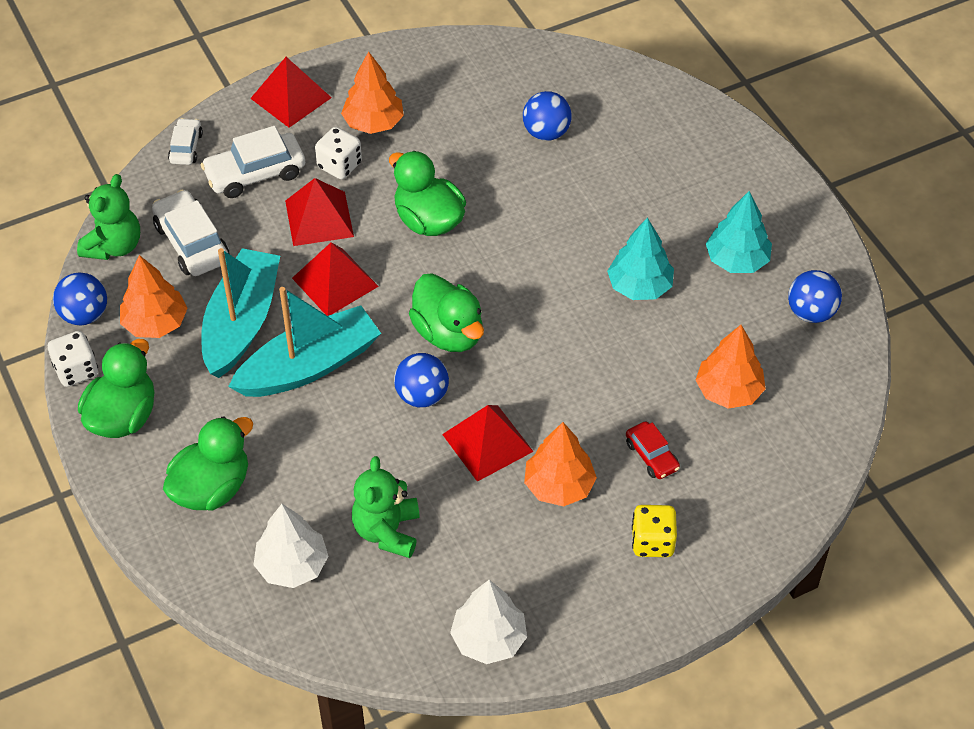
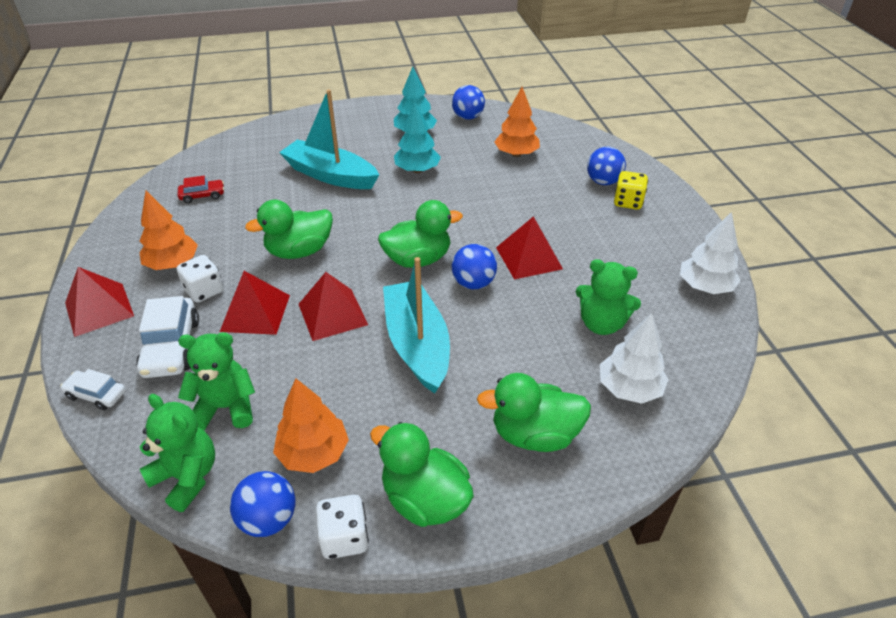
camera: 75 degrees left, 10 degrees down
white car [152,189,229,276] -> green teddy bear [178,332,255,430]
green duck [163,416,253,511] -> green duck turned 60 degrees counterclockwise [477,373,591,452]
turquoise boat [201,248,280,378] -> turquoise boat moved to [279,89,379,189]
blue ball [523,91,572,141] -> blue ball moved to [587,147,626,185]
orange tree [524,422,597,506] -> none
red car [626,421,680,479] -> red car moved to [177,176,224,203]

